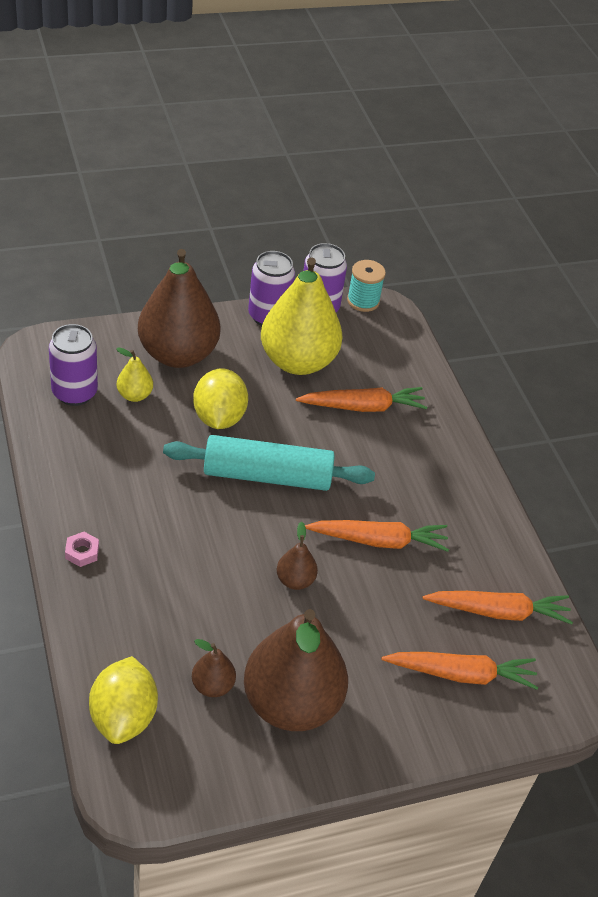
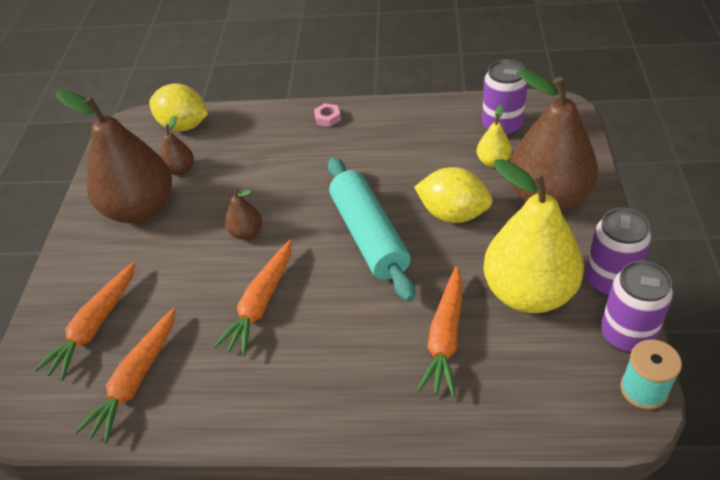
camera: 120 degrees right, 0 degrees up
turquoise rolling pin [163,435,375,491] -> turquoise rolling pin turned 45 degrees counterclockwise [328,157,415,301]

